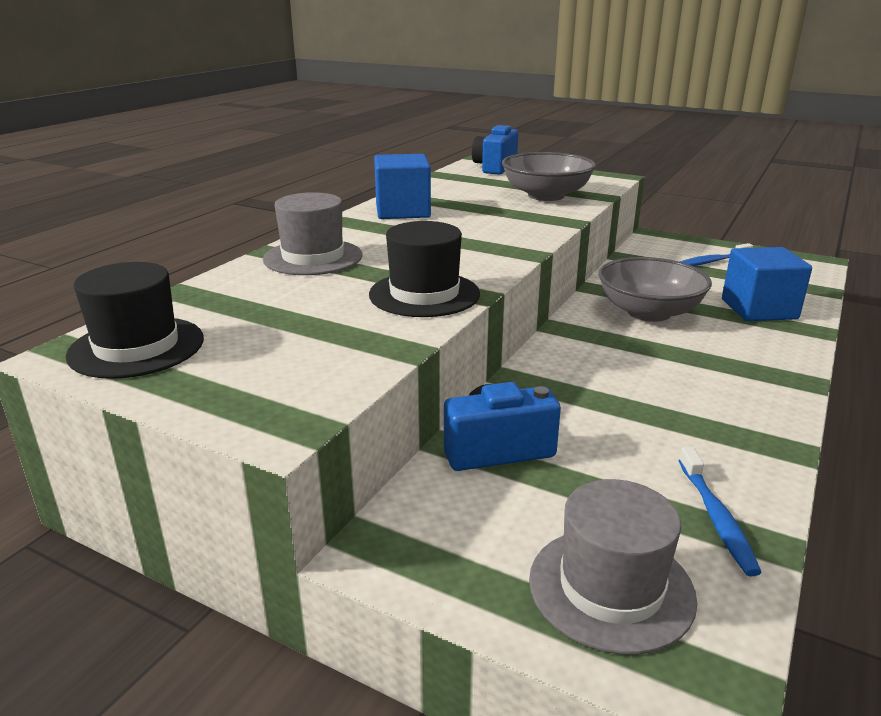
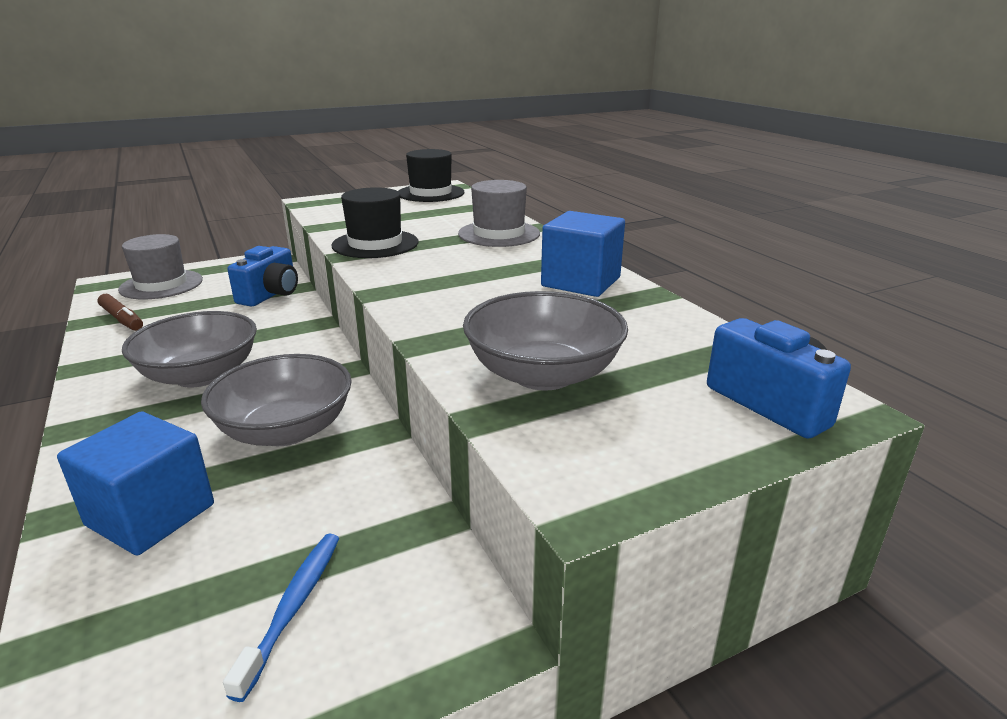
camera: 125 degrees right, 0 degrees up
blue toothbrush [679,447,762,576] -> brown marker [97,294,143,331]
none -> grey bowl [122,311,257,388]

